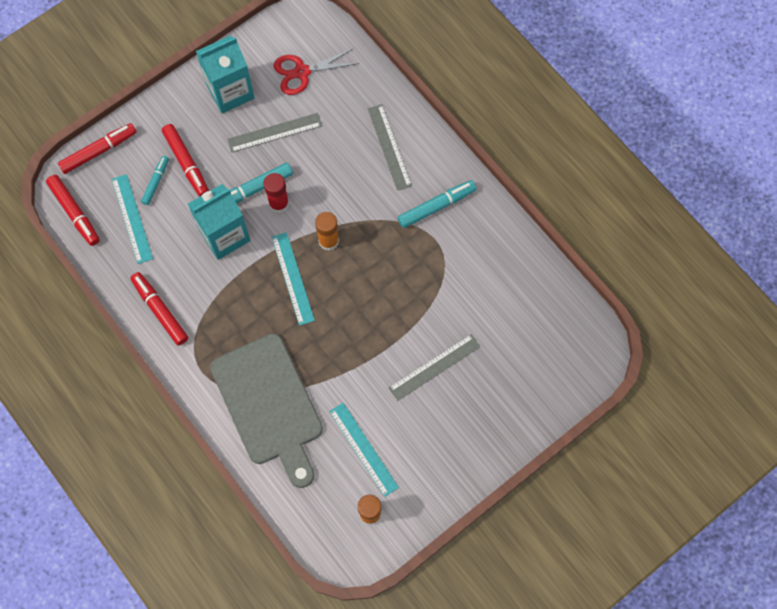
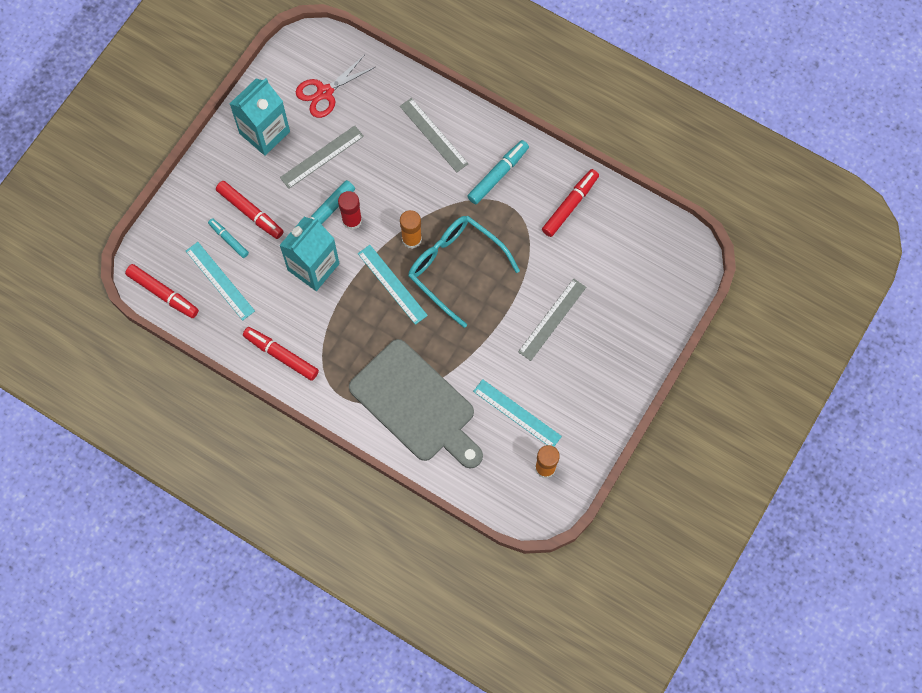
camera: 20 degrees left, 0 degrees up
red marker [58,123,137,174] -> red marker moved to [542,169,599,237]
turquoise marker [141,156,169,205] -> turquoise marker turned 45 degrees counterclockwise [208,218,249,258]
none -> turquoise glasses [408,216,520,328]

